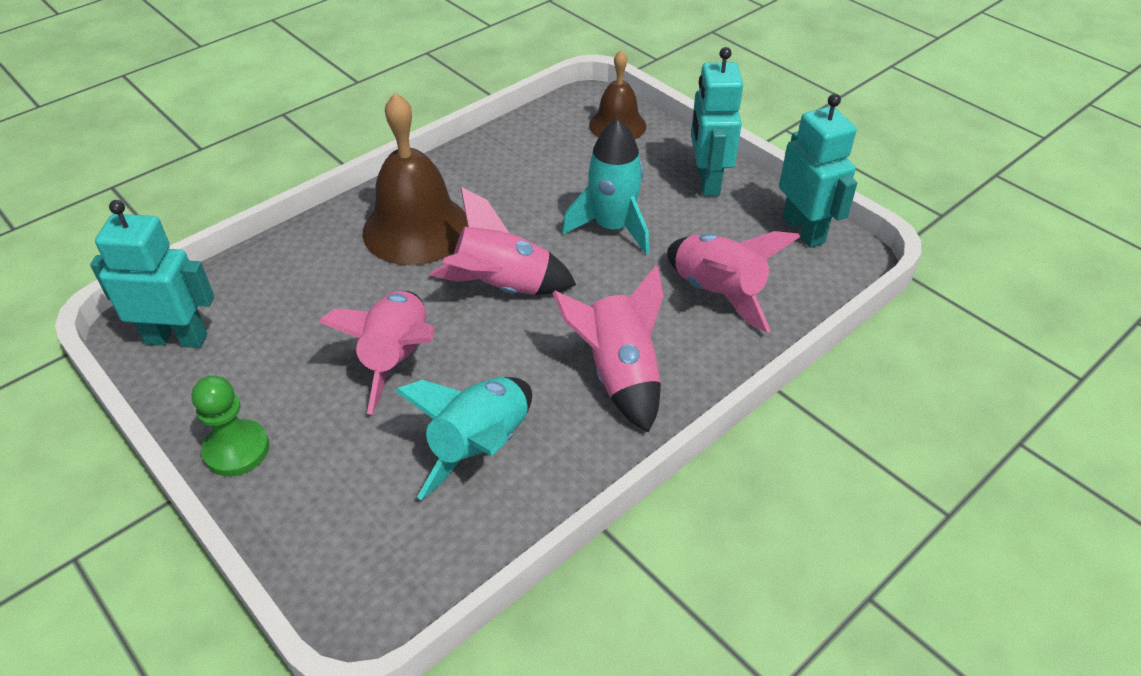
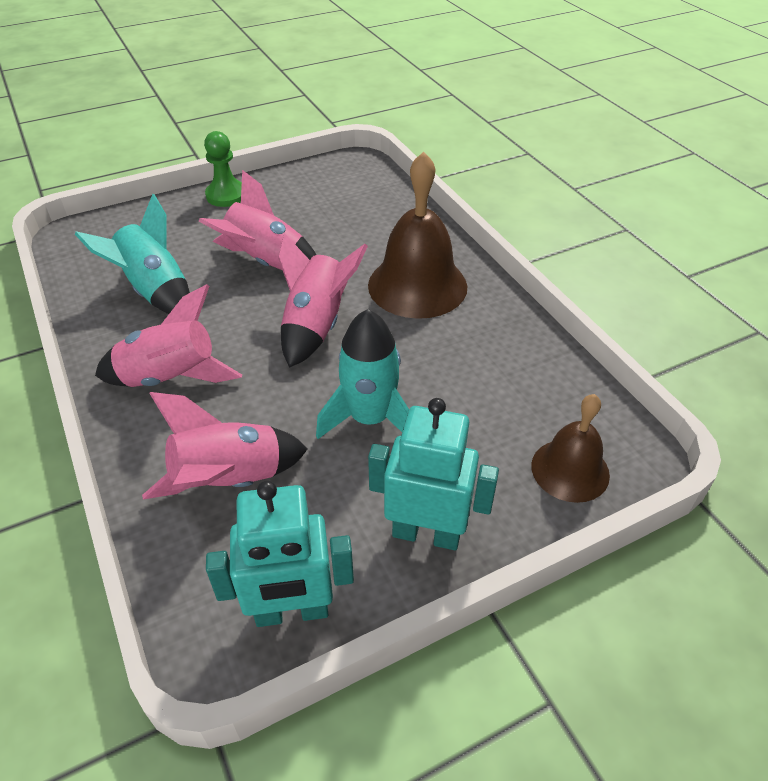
camera: 105 degrees right, 0 degrees up
turquoise robot [90,200,214,348] -> none

